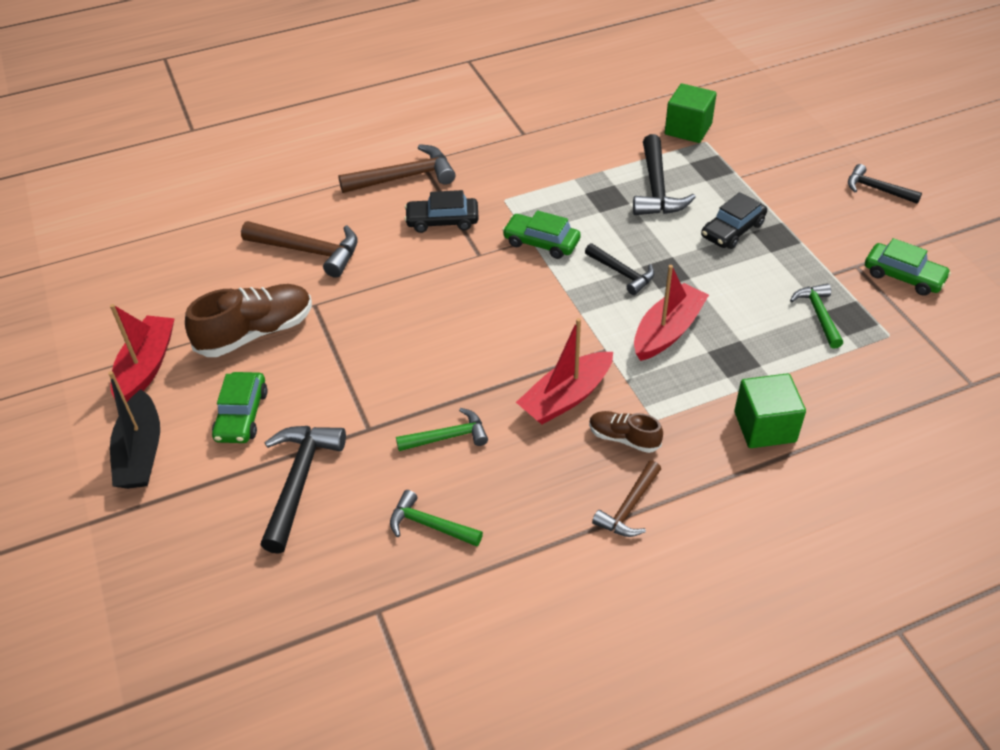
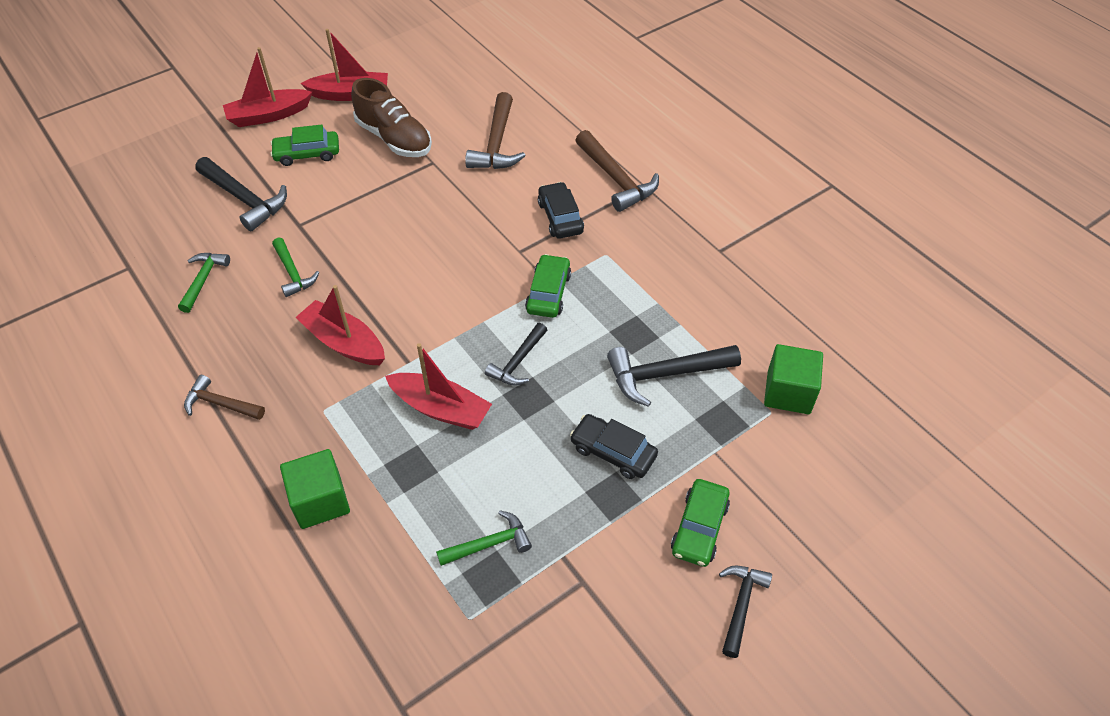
camera: 75 degrees right, 5 degrees up
black boat [108,371,160,489] -> red boat [223,47,312,127]
black hammer [260,426,346,554] -> black hammer turned 45 degrees clockwise [195,157,287,231]
brown shoe [589,411,663,453] -> none
green car [865,238,951,296] -> green car moved to [671,479,730,567]

